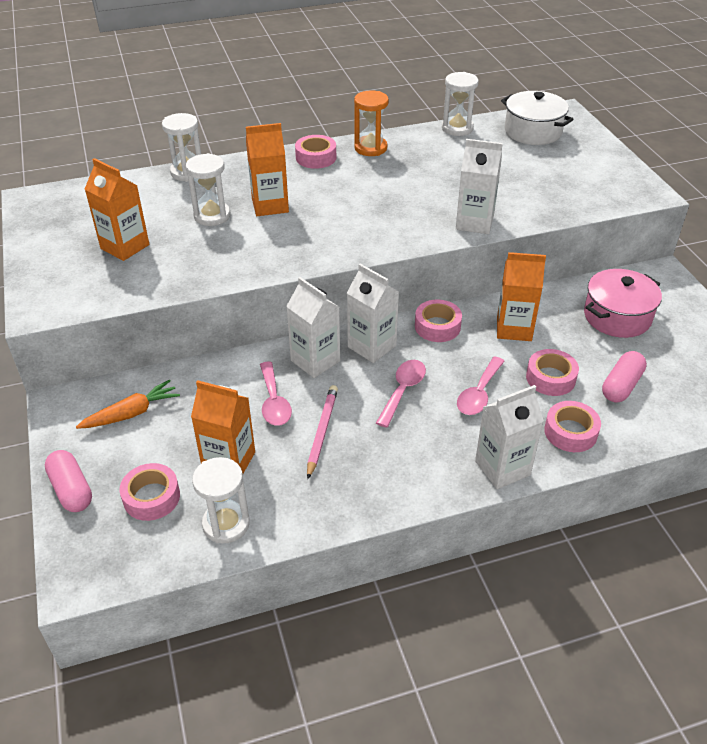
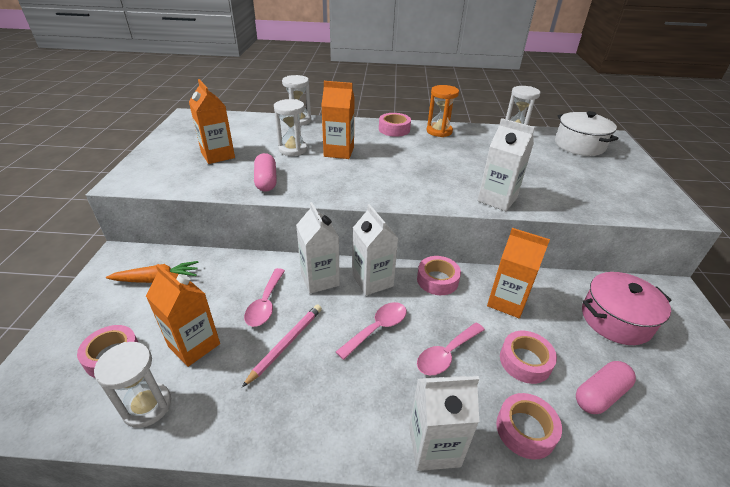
camera: 20 degrees right, 5 degrees down
pink capsule [45,450,92,512] -> pink capsule moved to [254,153,277,192]

